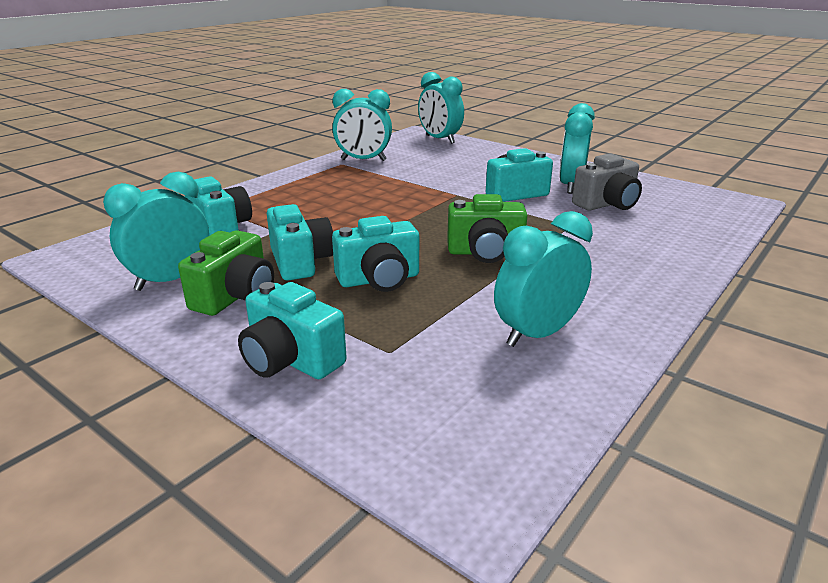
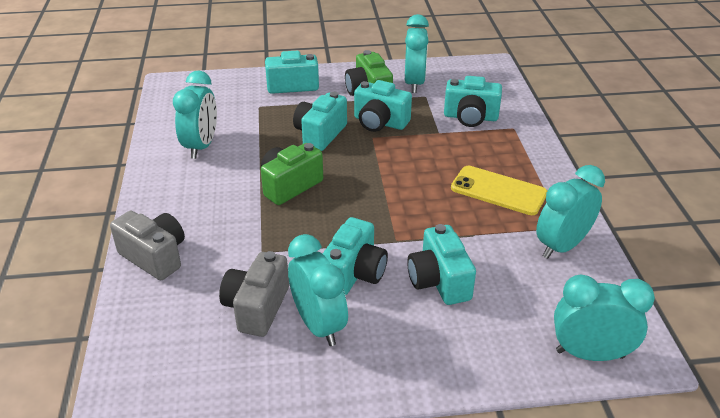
camera: 135 degrees right, 10 degrees up
none -> grey camera [110,211,185,280]
none -> turquoise camera [407,224,476,305]
none -> yellow phone [451,166,547,215]

